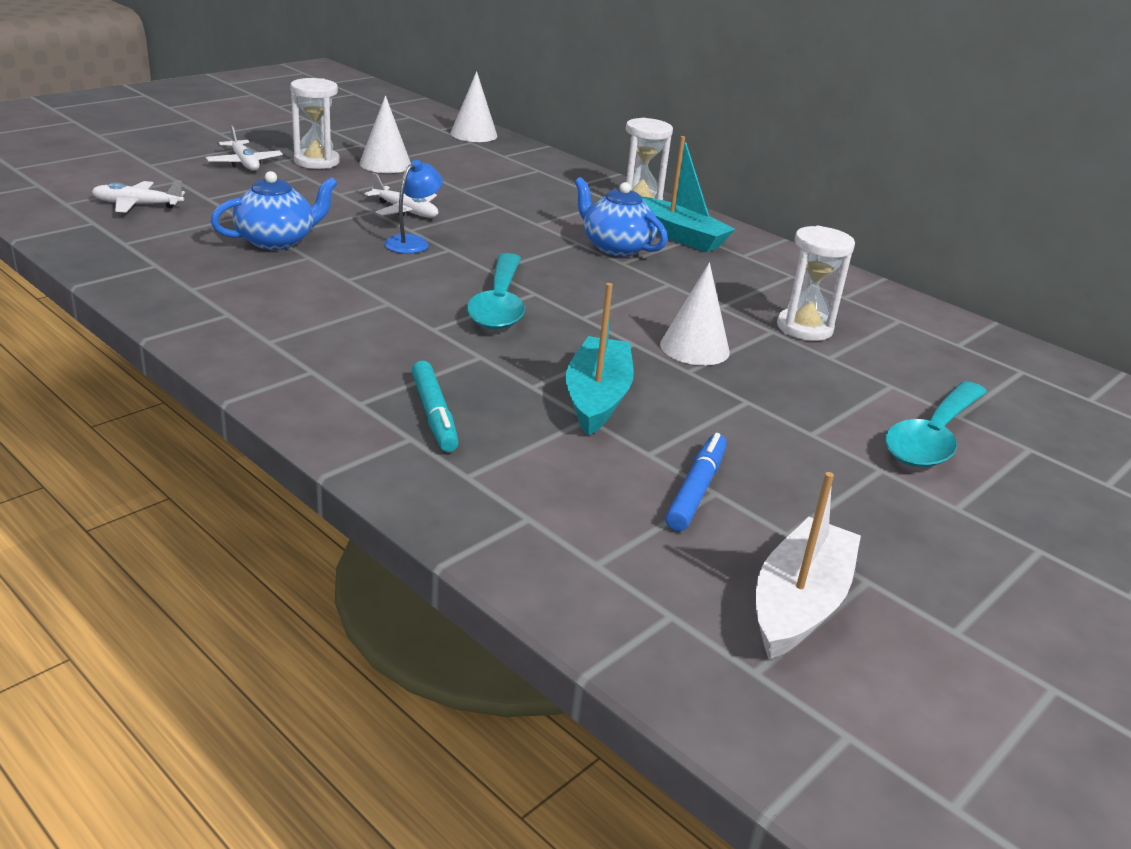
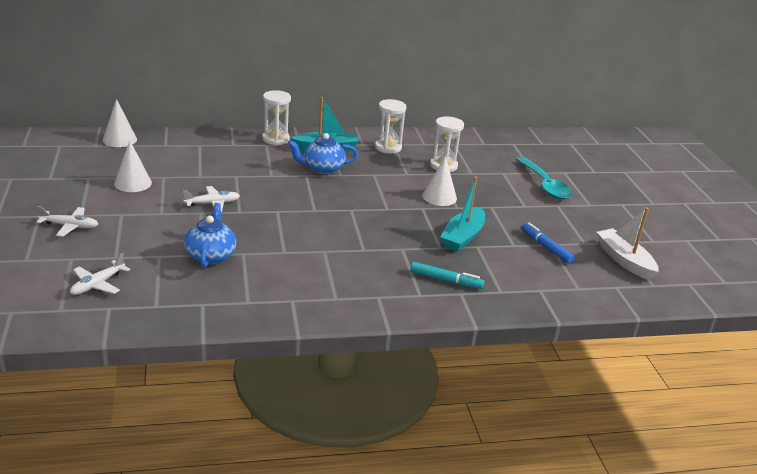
camera: 55 degrees left, 0 degrees up
white hourglass [290,78,339,169] -> white hourglass moved to [375,99,406,154]
blue lamp [384,160,443,254] -> none
turquoise spoon [467,253,525,330] -> none
turquoise boat [566,283,634,436] -> turquoise boat turned 105 degrees counterclockwise [440,176,485,252]

